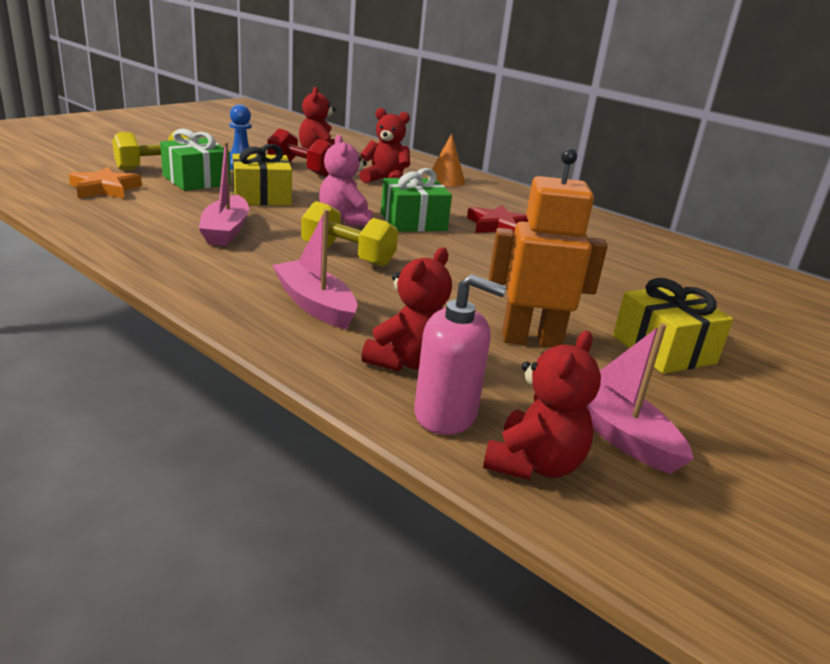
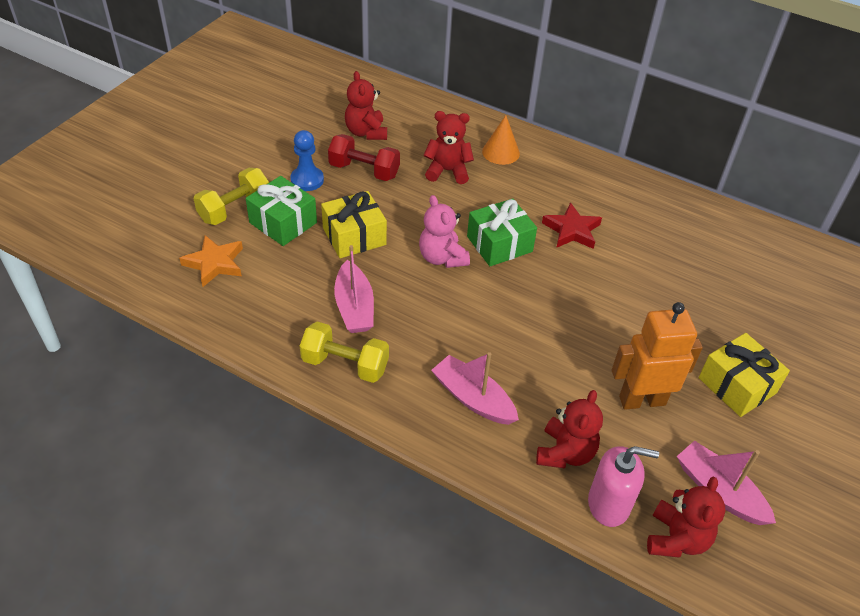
camera: 10 degrees left, 20 degrees up
yellow dumbbell [301,201,398,267] -> yellow dumbbell moved to [300,321,389,383]

